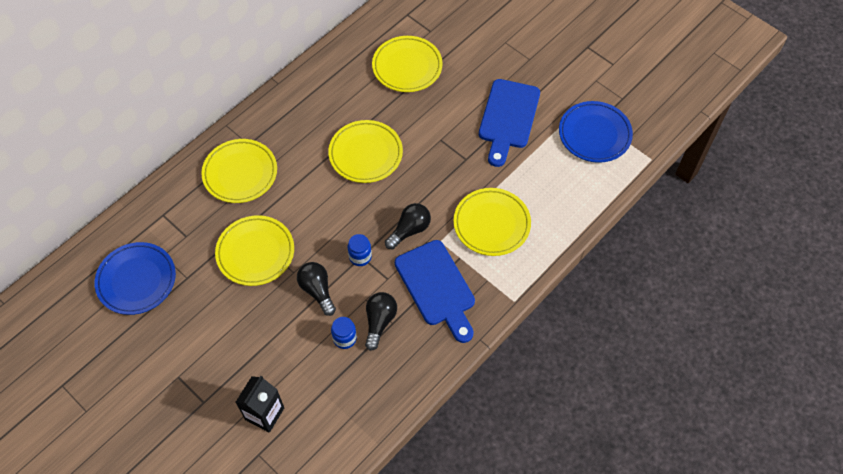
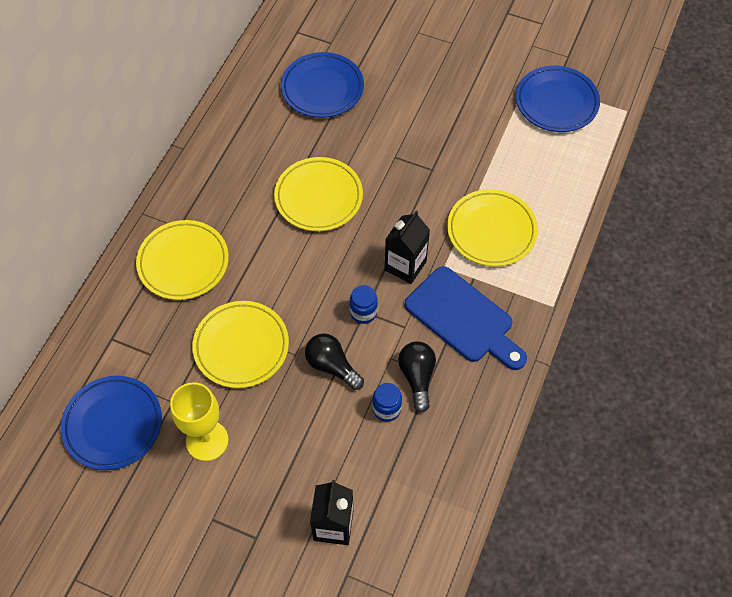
camera: 20 degrees left, 0 degrees up
yellow plate [372,36,443,92] -> blue plate [281,52,364,118]
black light bulb [385,203,431,250] -> black carton [385,211,430,284]
blue cutting board [479,79,540,167] -> none
none -> yellow goblet [170,382,228,461]

